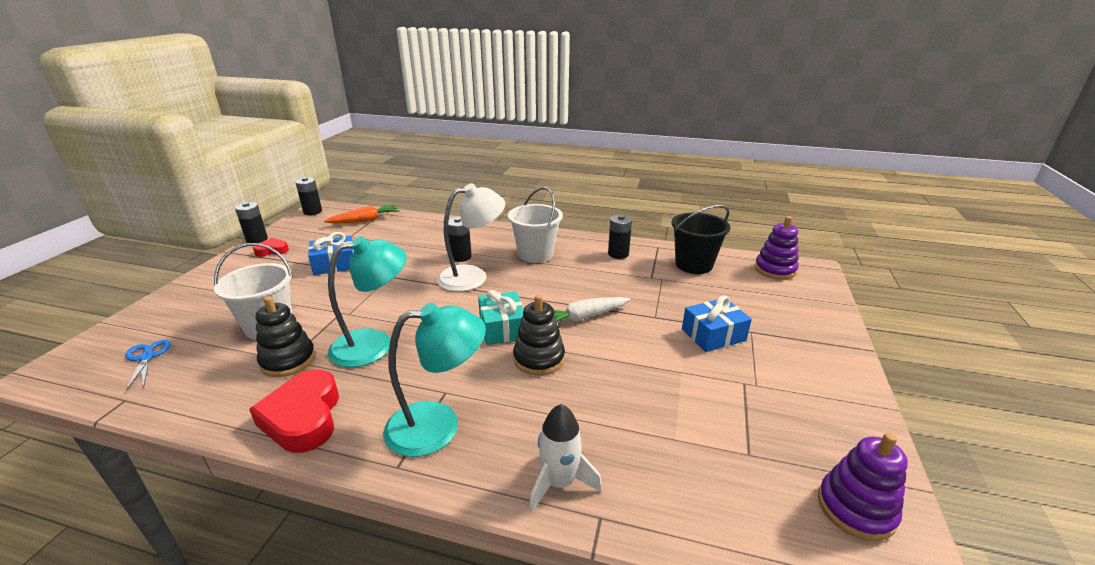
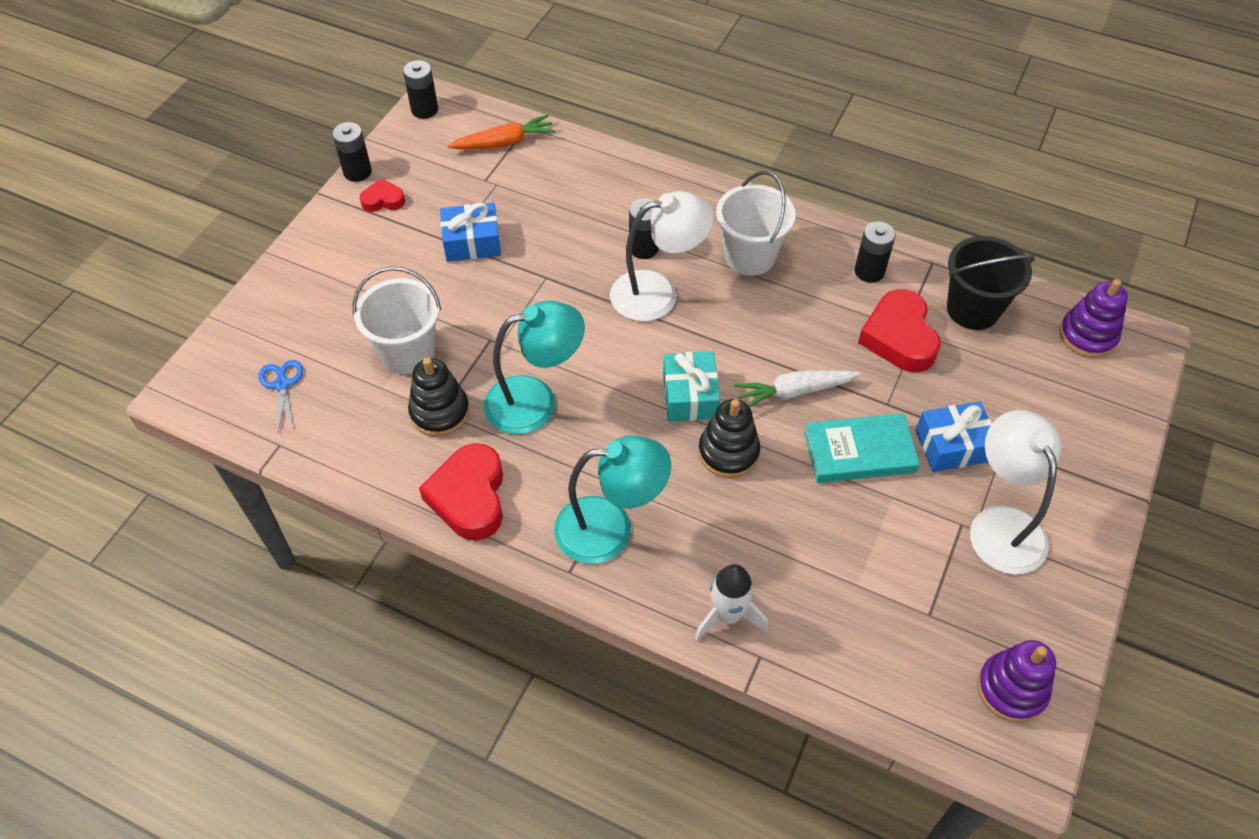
camera: 10 degrees right, 25 degrees up
none -> turquoise book [804,413,920,483]
none -> red heart [858,289,941,372]
none -> white lamp [970,410,1062,575]

